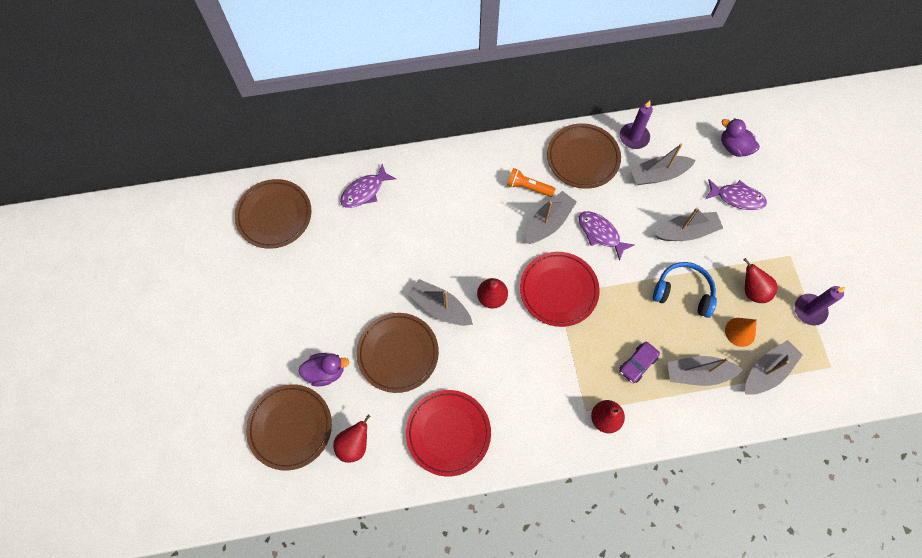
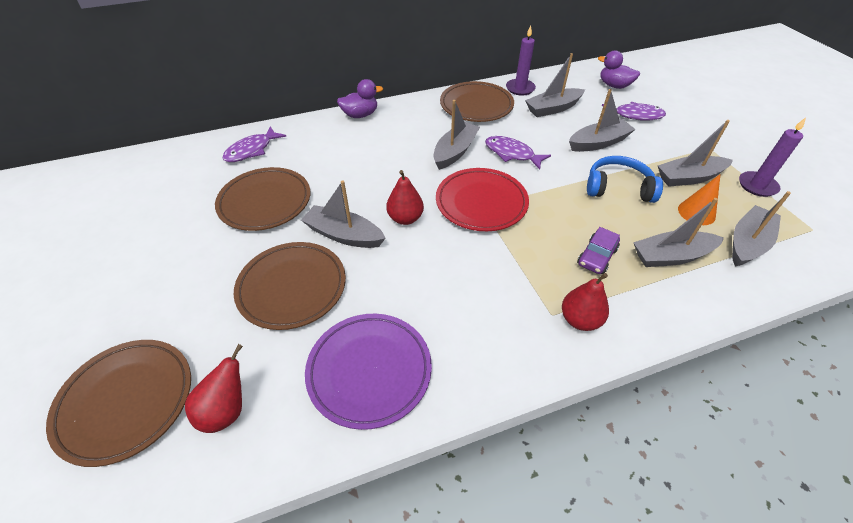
camera: 10 degrees left, 20 degrees down
brown plate [235,179,312,249] -> brown plate moved to [215,167,310,231]
purple duck [299,353,350,386] -> purple duck moved to [337,79,383,118]
red plate [406,390,491,477] -> purple plate [305,314,432,430]
orange flashlight [507,168,556,197] -> none
red pear [744,258,777,303] -> grey boat [658,120,733,187]

